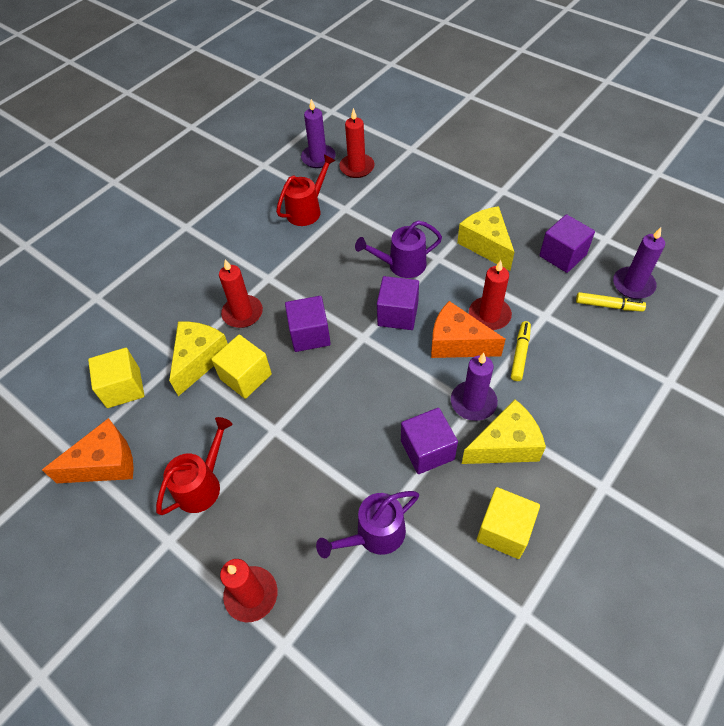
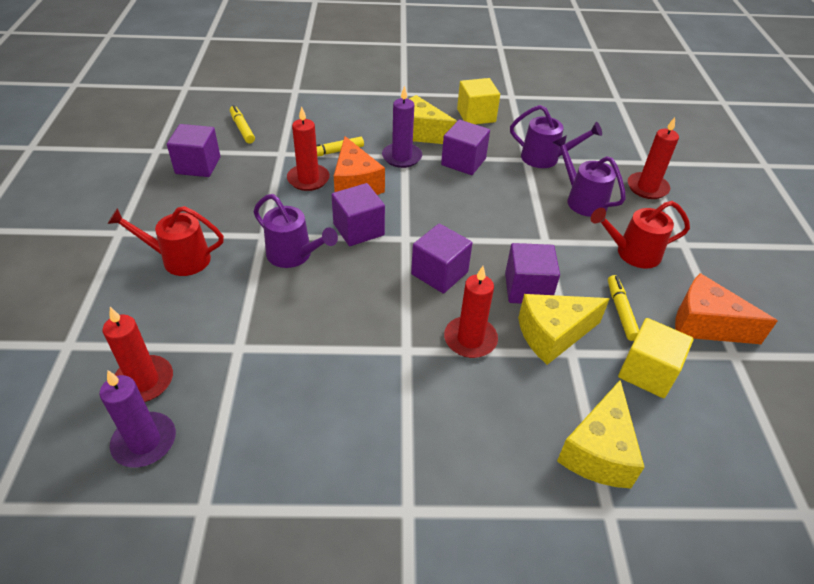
camera: 135 degrees left, 10 degrees down
yellow cube [211,335,272,399] -> purple cube [505,243,560,304]
red watering can [276,154,336,226] -> red watering can moved to [108,206,224,276]
yellow cheese [457,206,515,271] -> yellow cheese moved to [557,380,644,488]
purple candle [613,227,665,299] -> none
none -> purple watering can [553,135,626,217]
none -> yellow marker [608,275,639,341]

